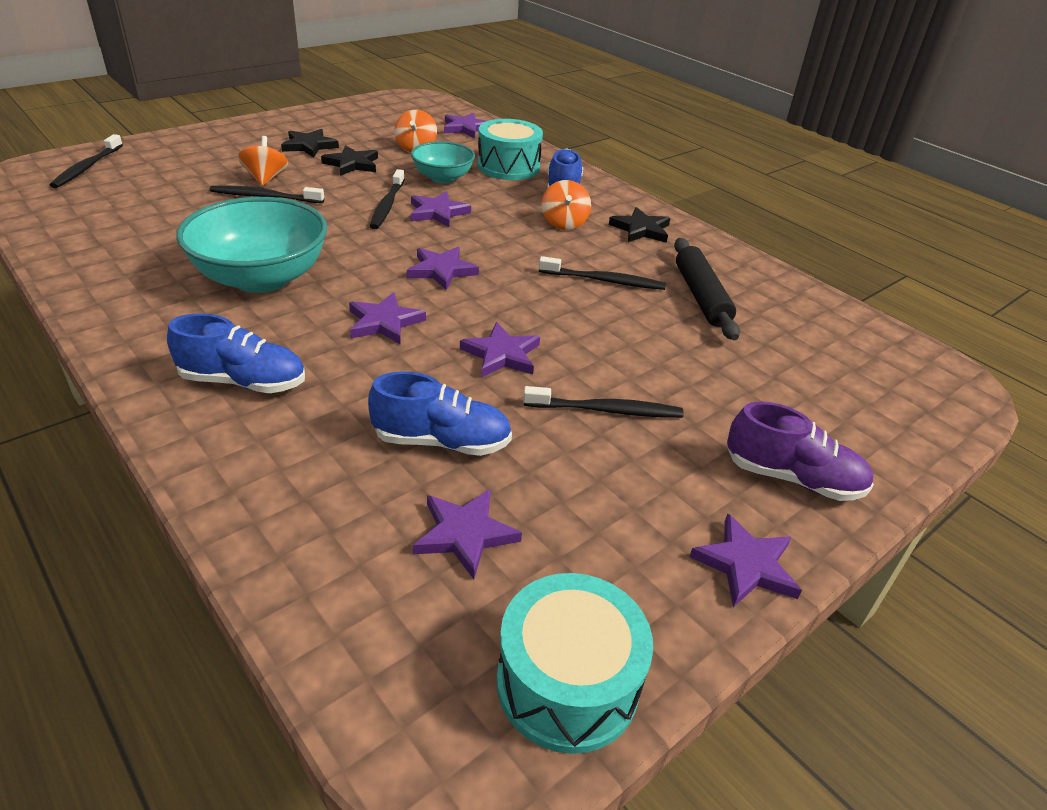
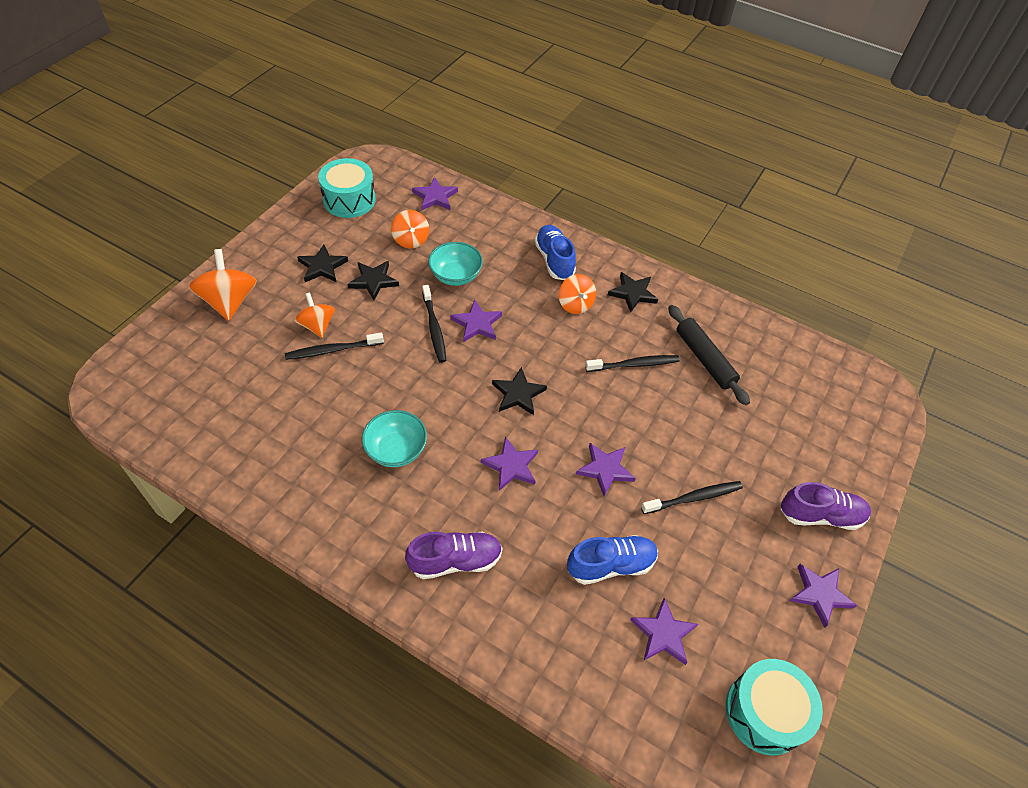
camera: 20 degrees left, 15 degrees up
black toothbrush [50,134,123,188] -> none
blue shoe [167,313,305,393] -> purple shoe [405,532,502,579]
turquoise bowl [176,197,327,293] -> turquoise bowl [362,410,427,467], size x0.58
purple star [407,247,479,290] -> black star [492,367,547,415]
turquoise drum [478,119,543,180] -> turquoise drum moved to [318,158,376,218]
none -> orange spinning top [189,249,257,321]

